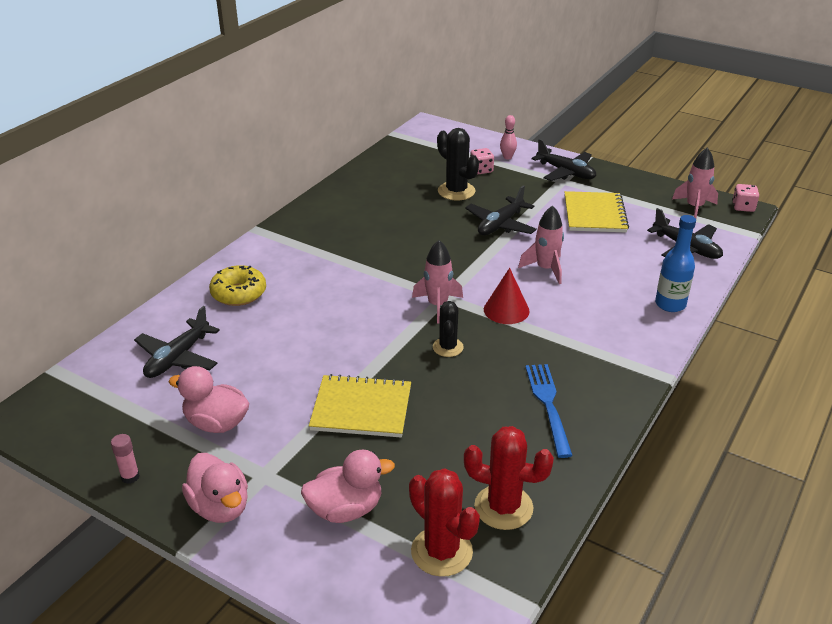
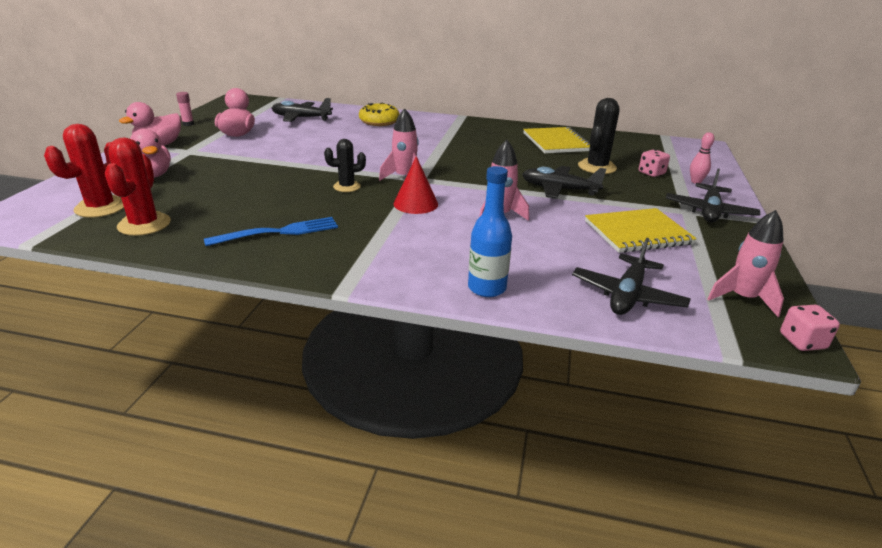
camera: 70 degrees right, 5 degrees down
yellow notebook [309,374,411,437] -> yellow notebook moved to [523,127,590,153]

